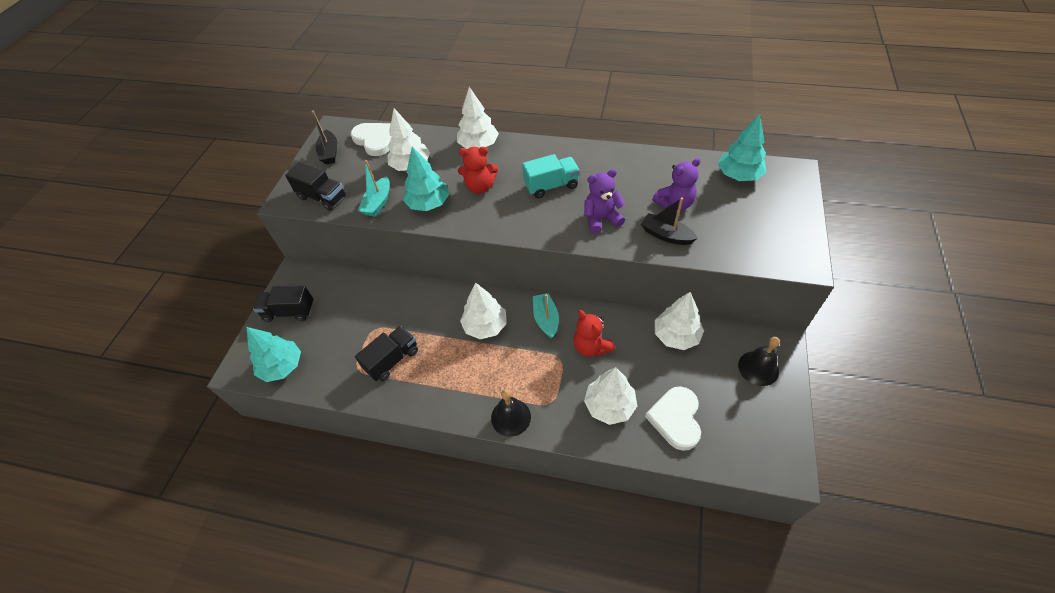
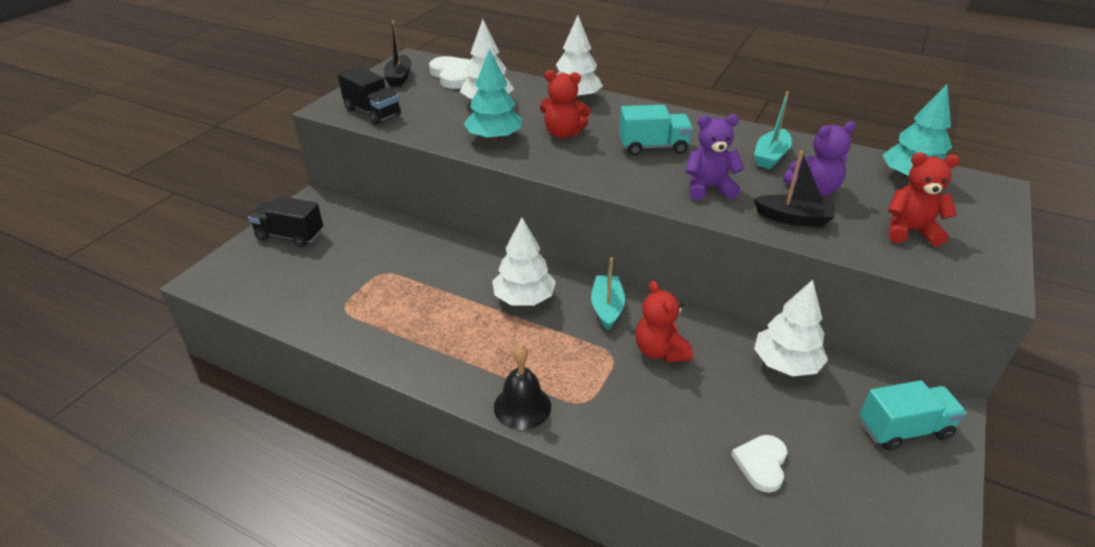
camera: 10 degrees right, 15 degrees down
turquoise tree [247,327,301,382] -> none
black truck [355,326,418,381] -> none
turquoise boat [358,160,390,217] -> turquoise boat moved to [754,91,792,169]
white tree [584,367,637,425] -> none
black boat [641,197,698,245] -> black boat turned 150 degrees clockwise [754,151,835,227]
white heart [645,386,701,451] -> white heart [731,435,787,493], size x0.66
black bell [738,337,780,386] -> turquoise truck [859,380,967,451]
none -> red teddy bear [888,152,960,246]

